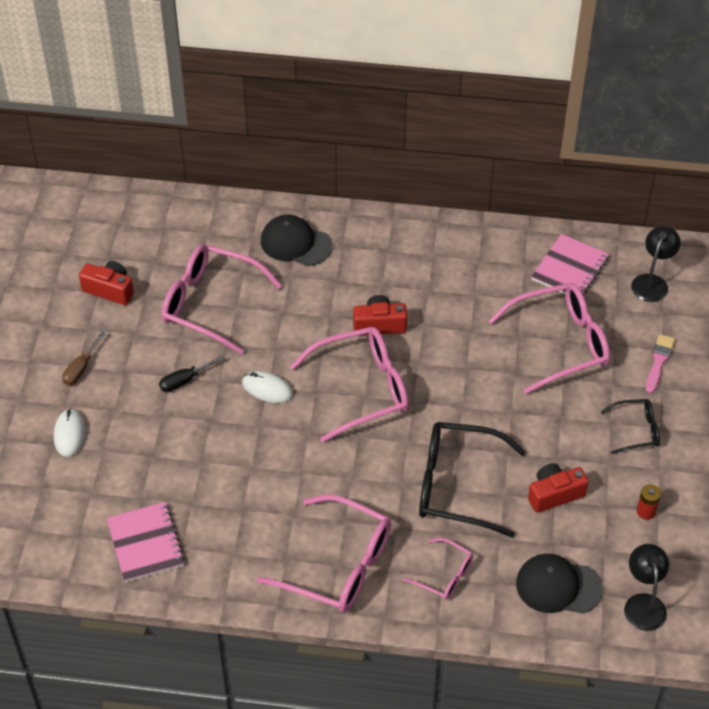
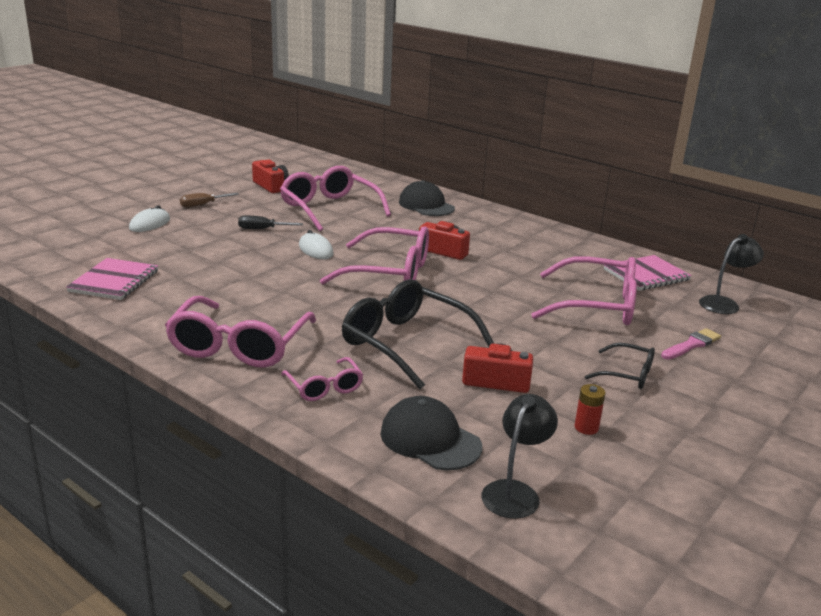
camera: 30 degrees right, 25 degrees down
pink glasses [256,494,391,613] -> pink glasses turned 45 degrees clockwise [165,296,316,367]

